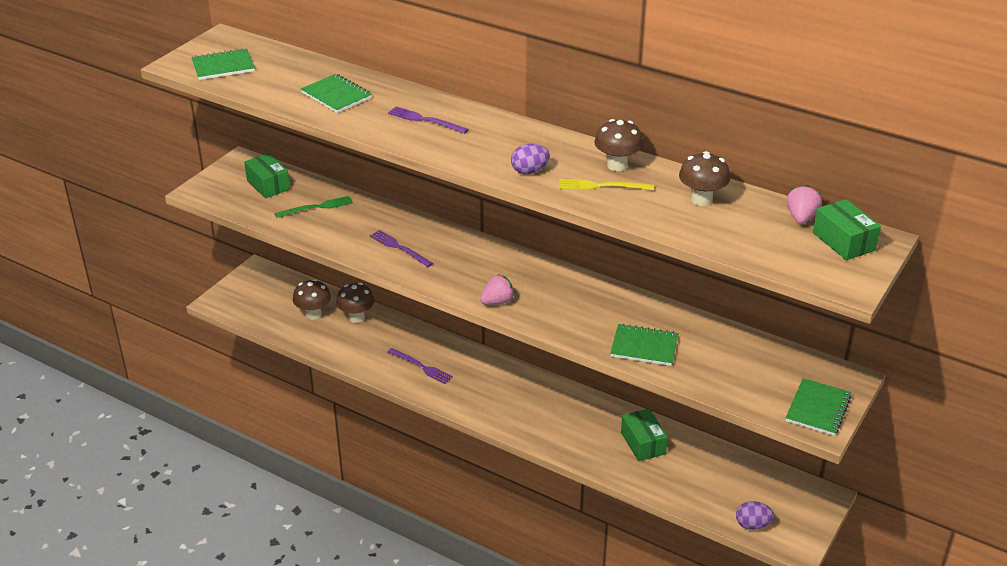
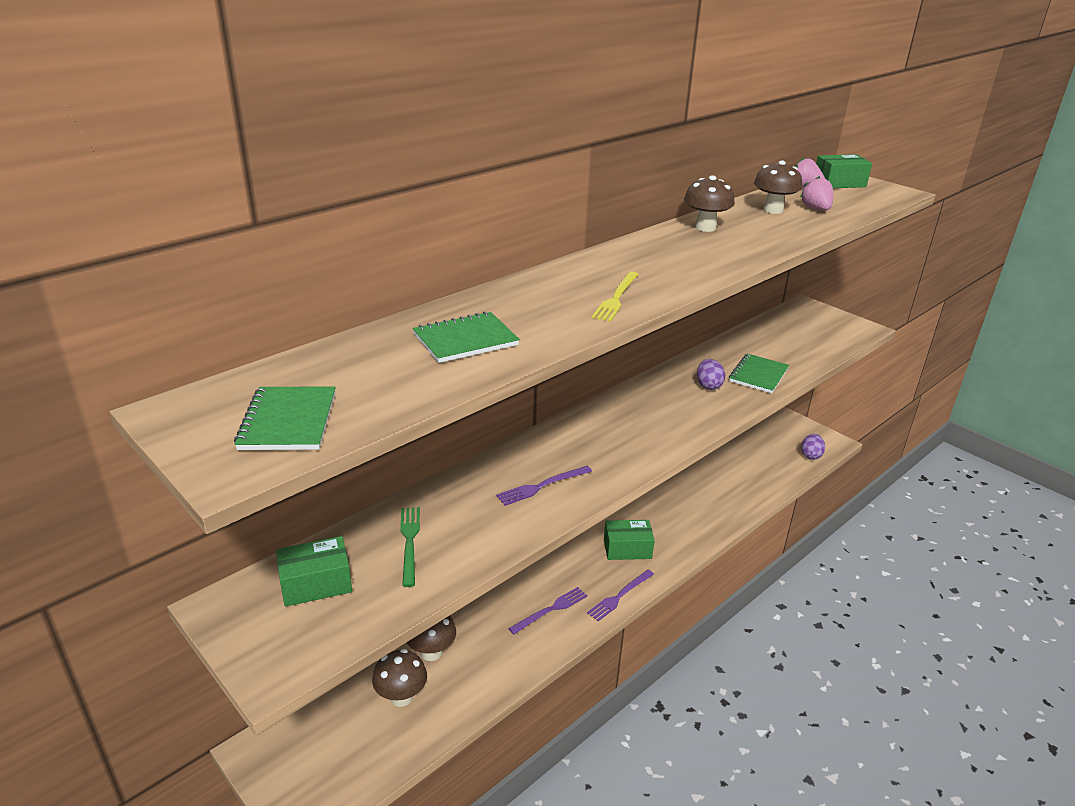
camera: 75 degrees left, 5 degrees down
purple fork [388,106,469,134] -> purple fork moved to [587,570,654,621]
pink strawberry [480,274,515,305] -> pink strawberry moved to [800,176,833,210]
purple egg [511,144,550,174] -> purple egg moved to [697,359,725,390]
yellow fork [559,179,654,190] -> yellow fork moved to [592,271,639,322]
green box [621,409,668,461] -> green box moved to [604,520,655,560]
green notebook [786,378,852,436] -> none

